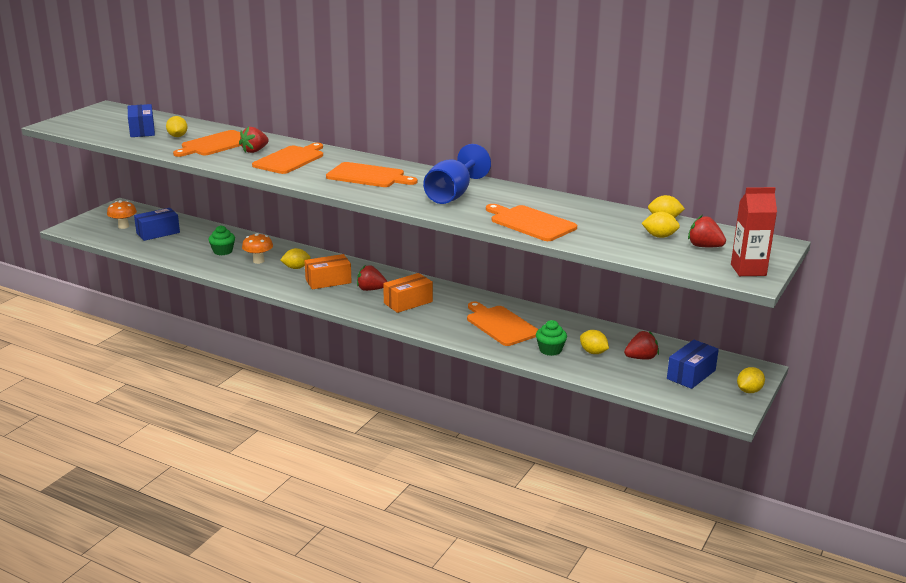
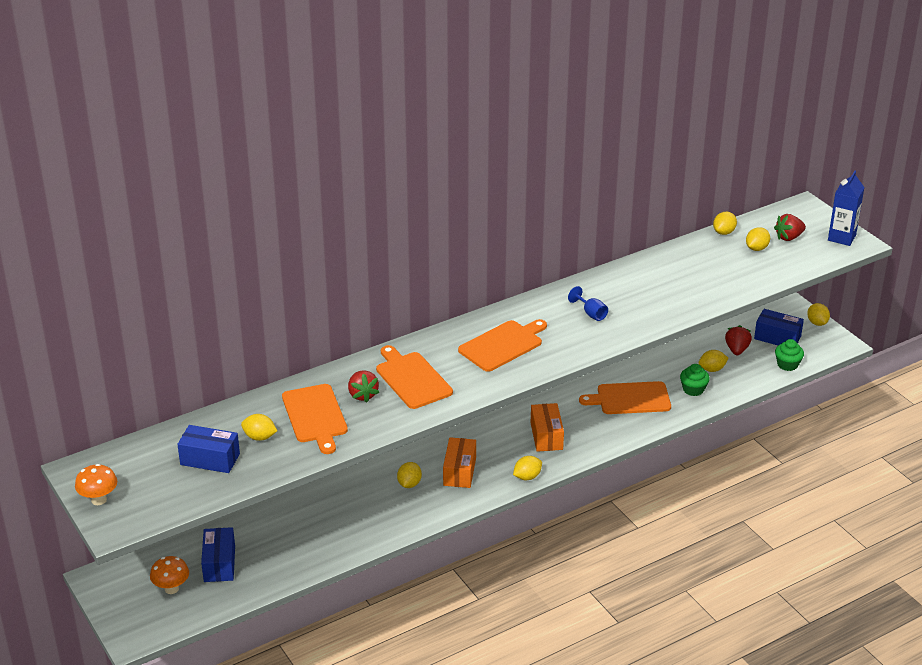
camera: 60 degrees left, 10 degrees up
green cupcake [208,225,235,255] -> green cupcake moved to [775,339,804,371]
orange mushroom [242,233,273,264] -> orange mushroom moved to [75,464,117,505]
red strawberry [357,265,387,291] -> none
blue goblet [423,144,491,204] -> blue goblet [568,286,608,321], size x0.48
orange cutting board [486,204,577,241] -> none
blue box [667,340,719,389] -> blue box turned 45 degrees counterclockwise [754,309,804,345]
red carton [731,187,777,276] -> blue carton [828,171,865,246]
none -> yellow lemon [513,456,542,480]

